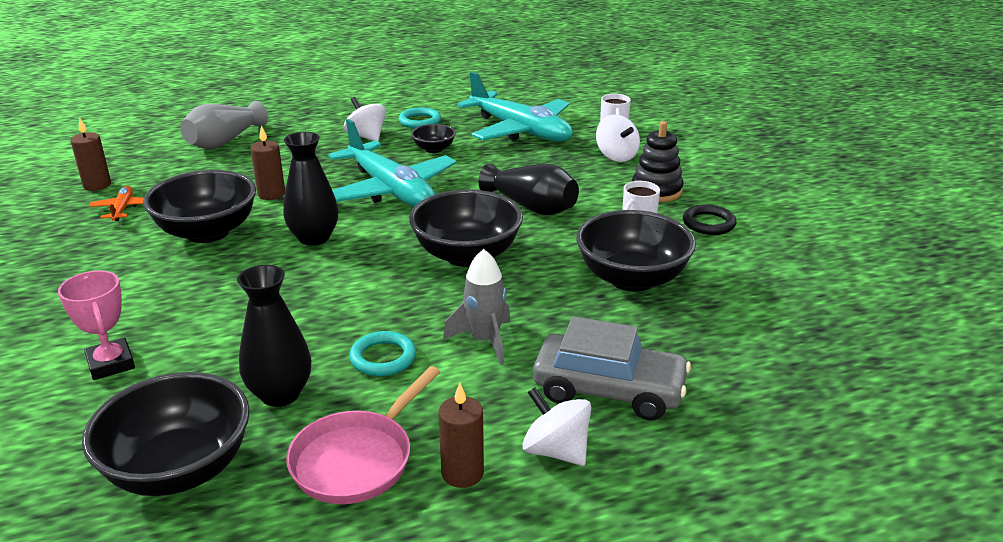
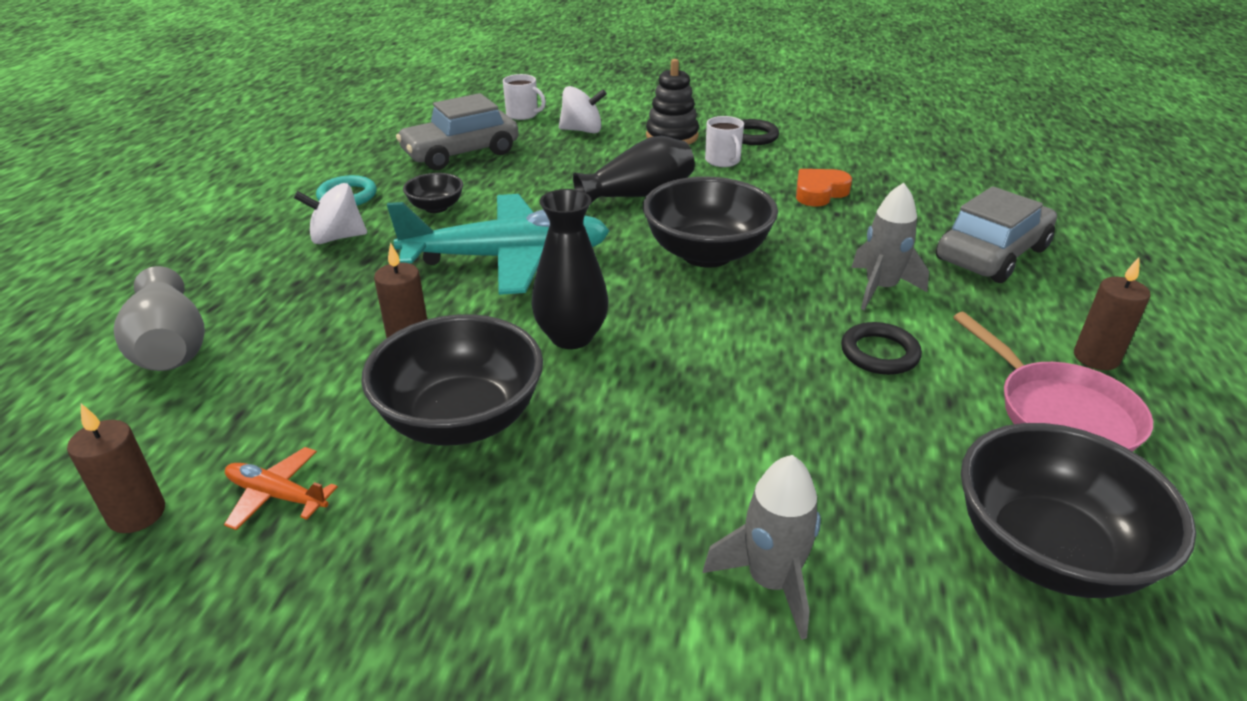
camera: 60 degrees left, 5 degrees up
pink trophy [58,271,135,380] -> grey rocket [703,455,821,640]
black vase [237,265,311,407] -> none
turquoise ring [349,331,416,376] -> black ring [841,322,922,375]
turquoise plane [457,72,573,142] -> grey car [396,93,519,170]
white spinning top [522,387,591,466] -> none
black bowl [576,210,696,292] -> orange heart [796,169,852,206]

